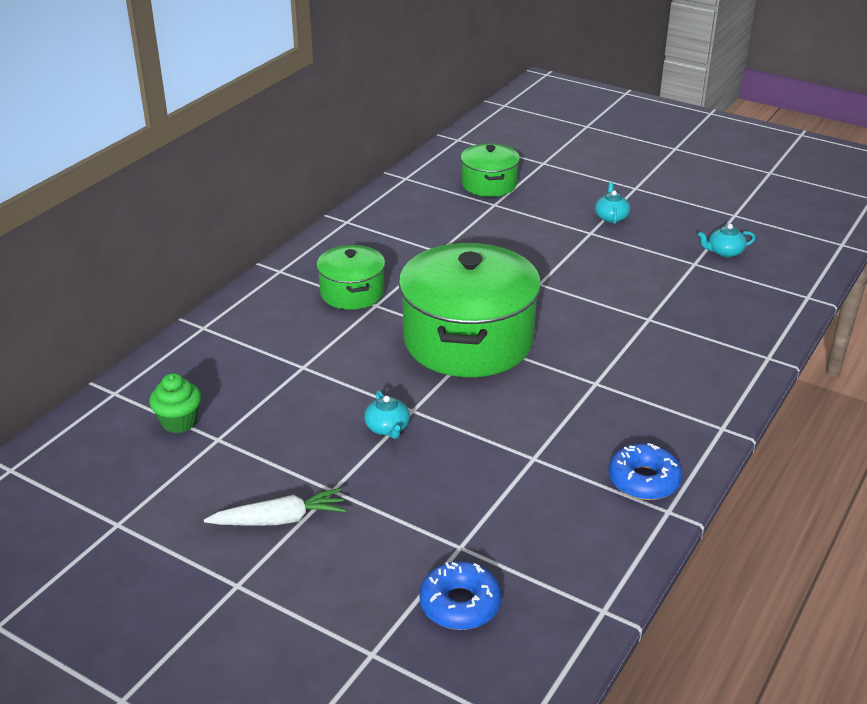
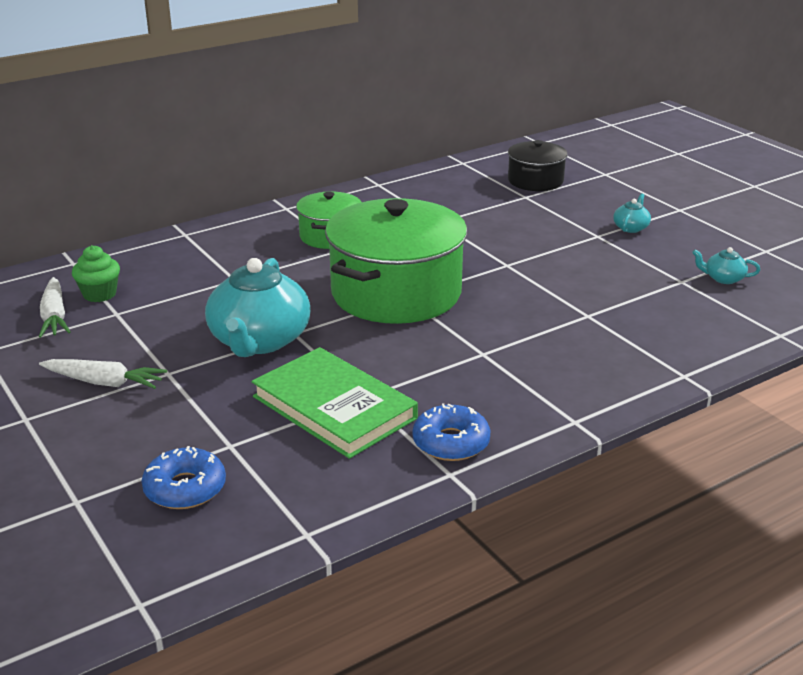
camera: 25 degrees right, 5 degrees down
turquoise teapot [364,390,410,439] -> turquoise teapot [205,258,311,357], size x2.33
green pot [461,144,520,197] -> black pot [508,140,568,191]
none -> white carrot [39,277,71,338]
none -> green book [252,347,418,459]

